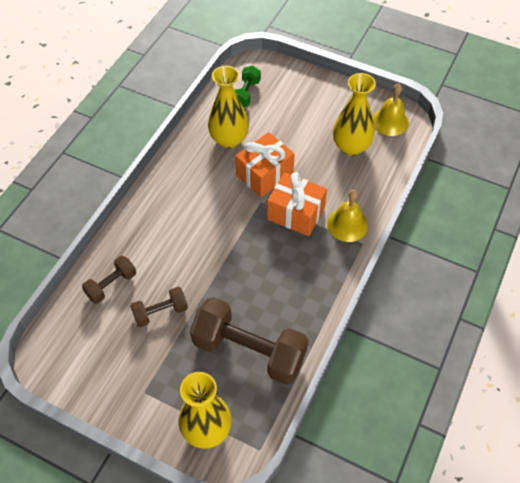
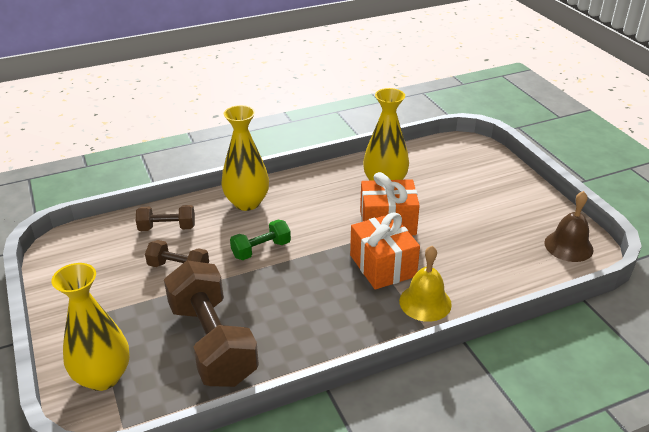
camera: 40 degrees right, 20 degrees down
green dumbbell [235,66,261,107] -> green dumbbell moved to [230,220,291,260]
yellow vase [333,73,376,156] -> yellow vase moved to [221,105,269,211]
yellow bell [372,84,409,136] -> brown bell [544,191,594,262]

